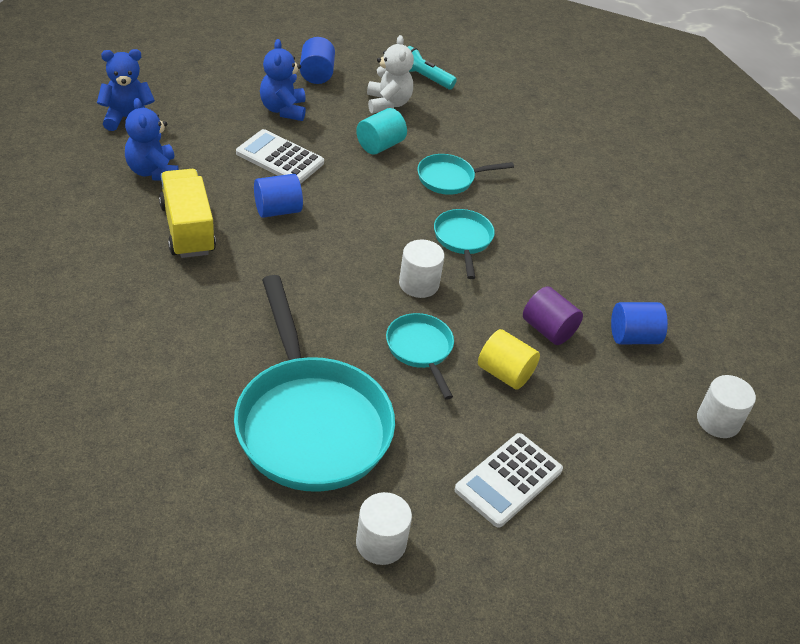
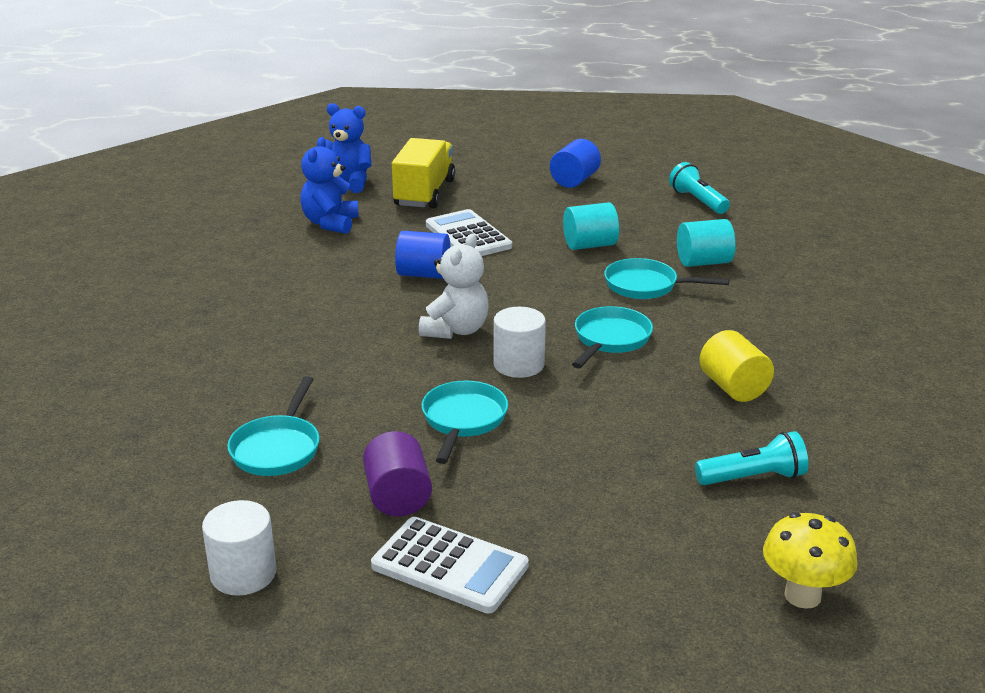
camera: 35 degrees right, 15 degrees down
yellow truck [159,169,216,258] -> yellow truck moved to [392,138,455,208]
turquoise pan [234,275,395,492] -> turquoise pan [227,376,320,476], size x0.47
blue teddy bear [260,39,306,121] -> none
white teddy bear [367,35,414,113] -> white teddy bear moved to [419,234,489,339]
white calculator [455,433,563,528] -> white calculator turned 135 degrees counterclockwise [371,517,529,614]
yellow cylinder [478,329,540,390] -> yellow cylinder moved to [699,330,774,402]
purple cylinder [523,286,583,345] -> purple cylinder moved to [363,431,432,517]
blue cylinder [611,302,668,344] -> turquoise flashlight [695,431,808,485]
white cylinder [697,375,756,438] -> yellow mushroom [763,512,858,609]
none -> turquoise cylinder [677,219,736,267]

